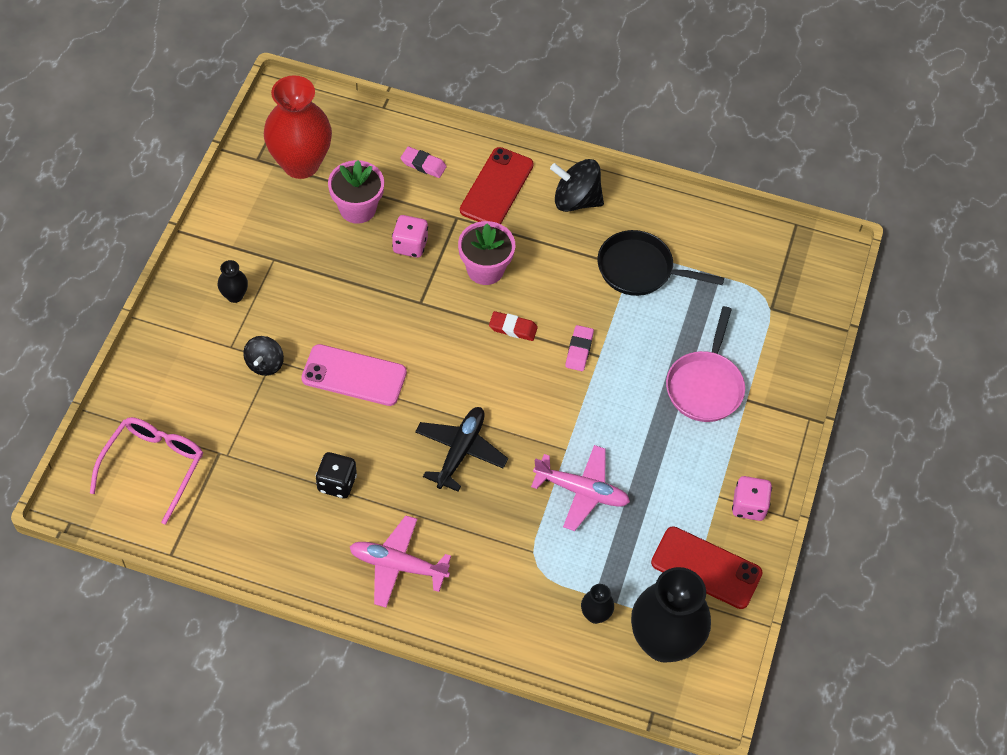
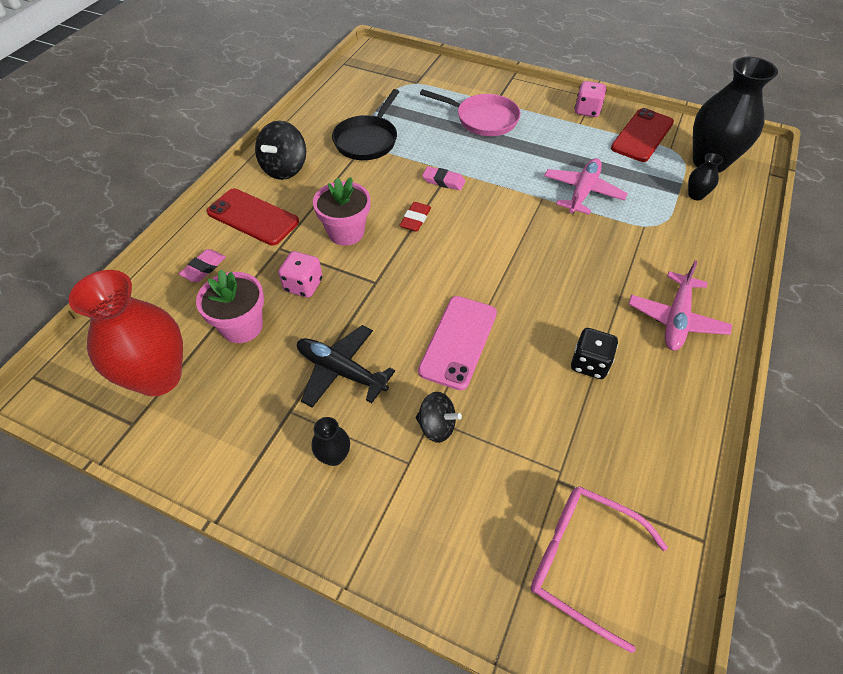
camera: 80 degrees left, 5 degrees down
black plane [415,407,508,492] -> black plane moved to [297,325,395,408]

